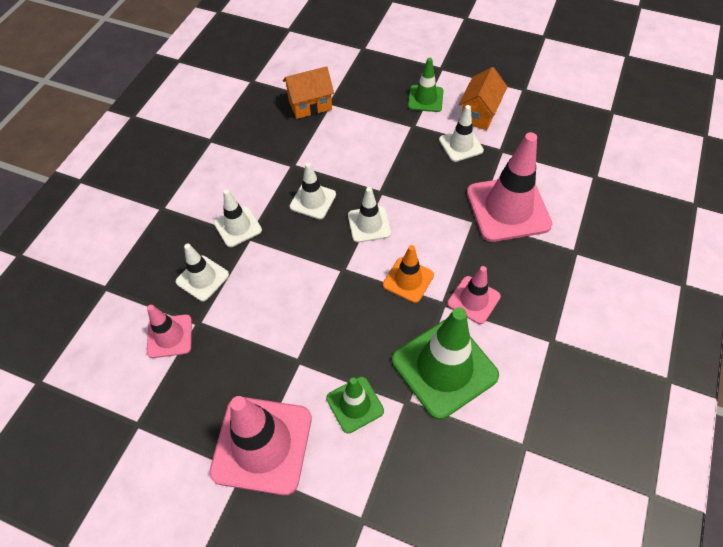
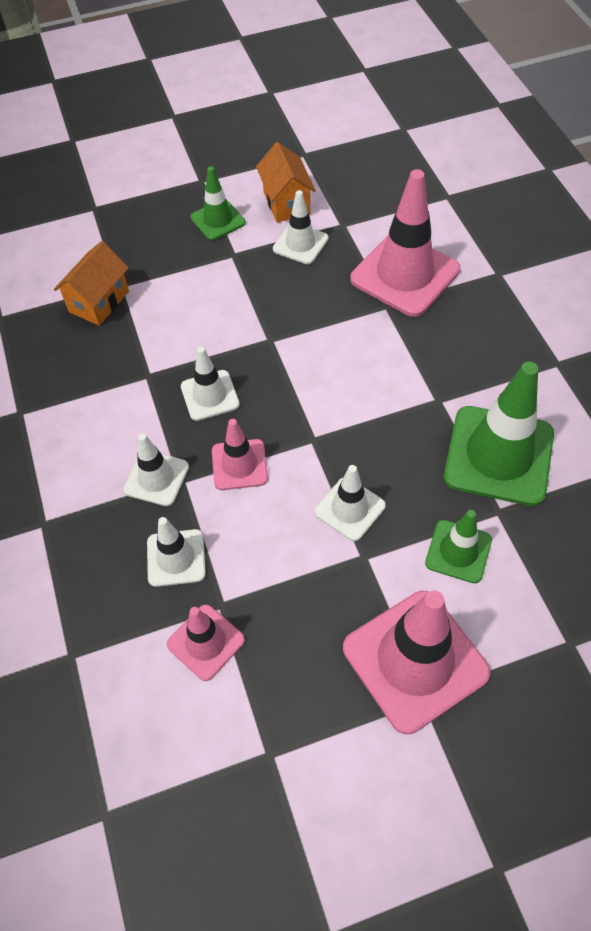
camera: 40 degrees left, 0 degrees up
white traffic cone [348,187,391,243] -> white traffic cone moved to [315,465,386,541]
orange traffic cone [383,245,434,303] -> none
pink traffic cone [447,266,501,324] -> pink traffic cone moved to [212,419,268,490]

